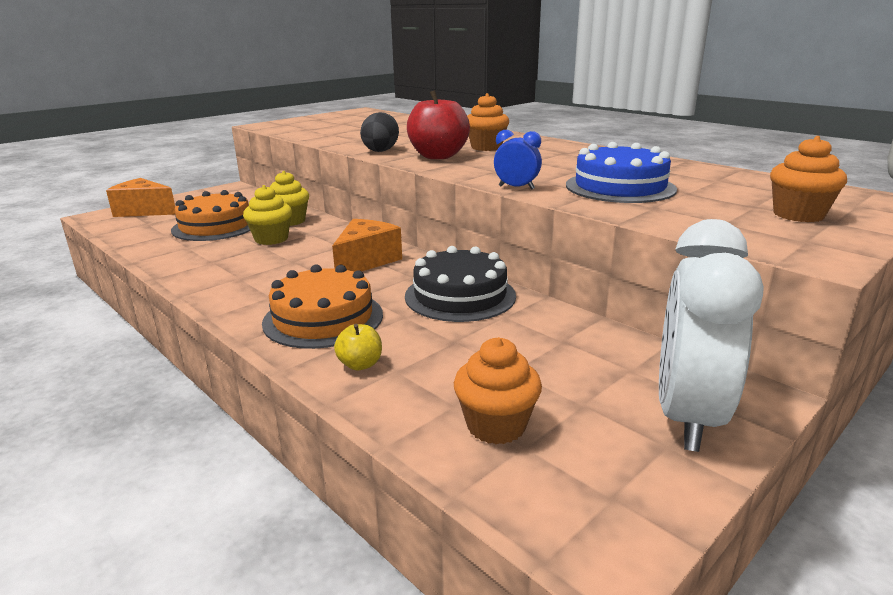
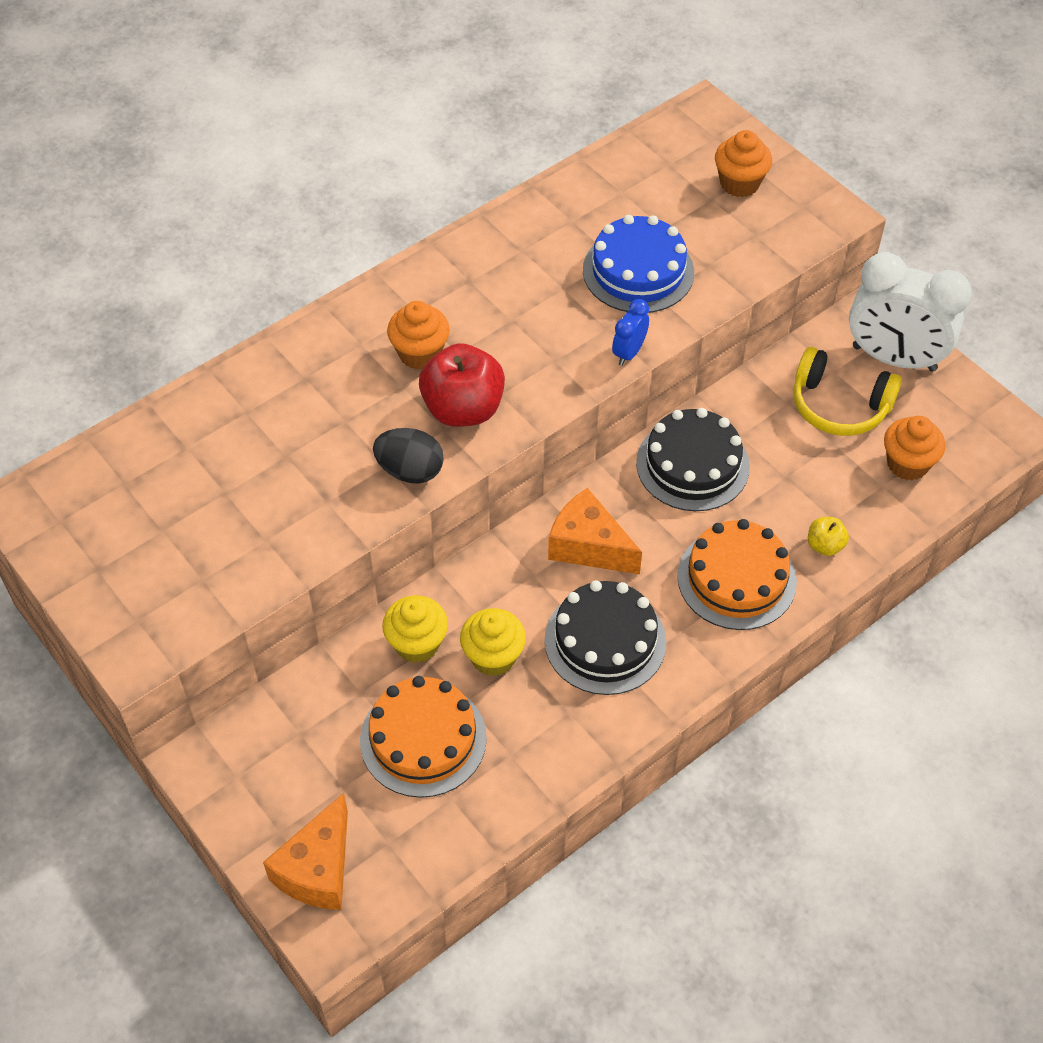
camera: 85 degrees left, 30 degrees up
none -> black cake [544,580,666,695]
none -> yellow headphones [793,347,902,436]

